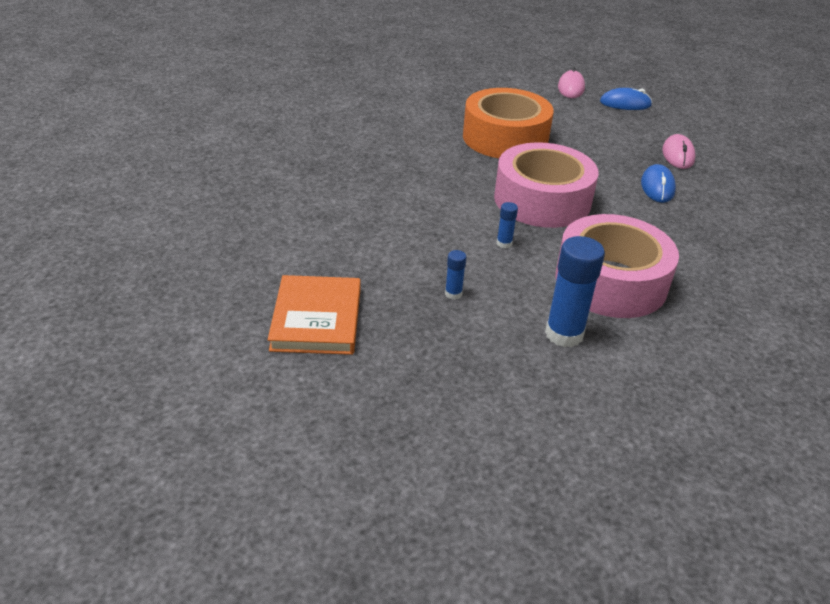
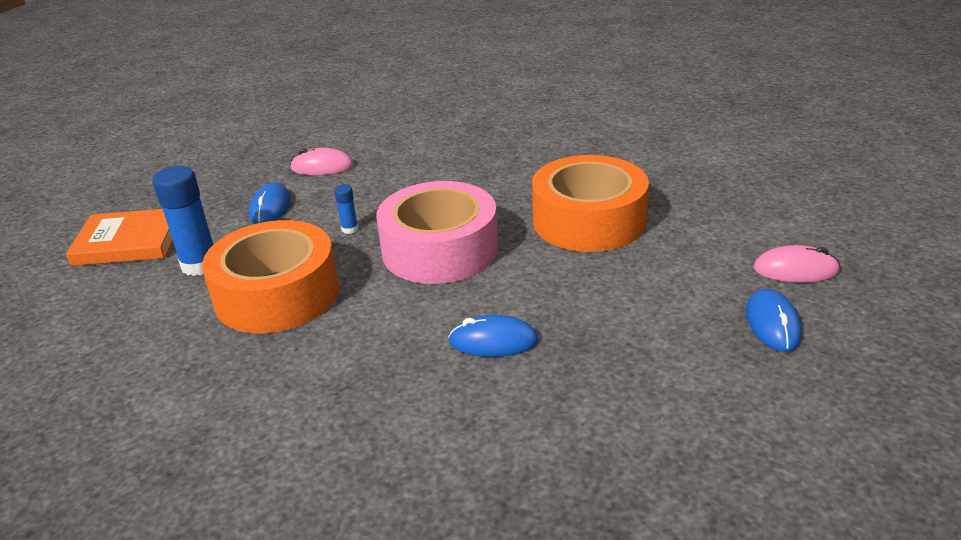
camera: 90 degrees right, 5 degrees down
orange book [267,275,361,355] -> orange book moved to [66,209,173,266]
blue glue stick [445,250,466,300] -> blue mouse [249,182,291,224]
pink tape [555,214,679,318] -> orange tape [202,220,339,333]
pink mouse [662,134,696,169] -> pink mouse moved to [290,148,354,175]

